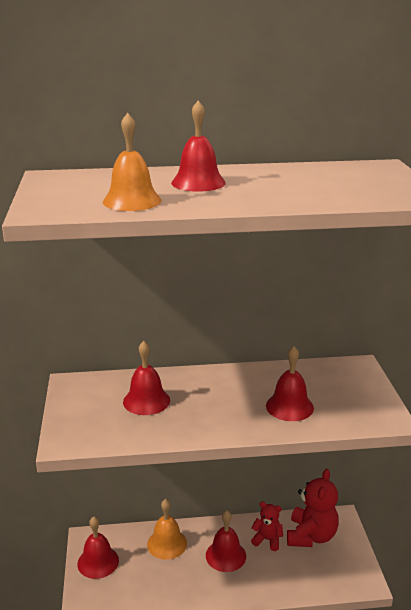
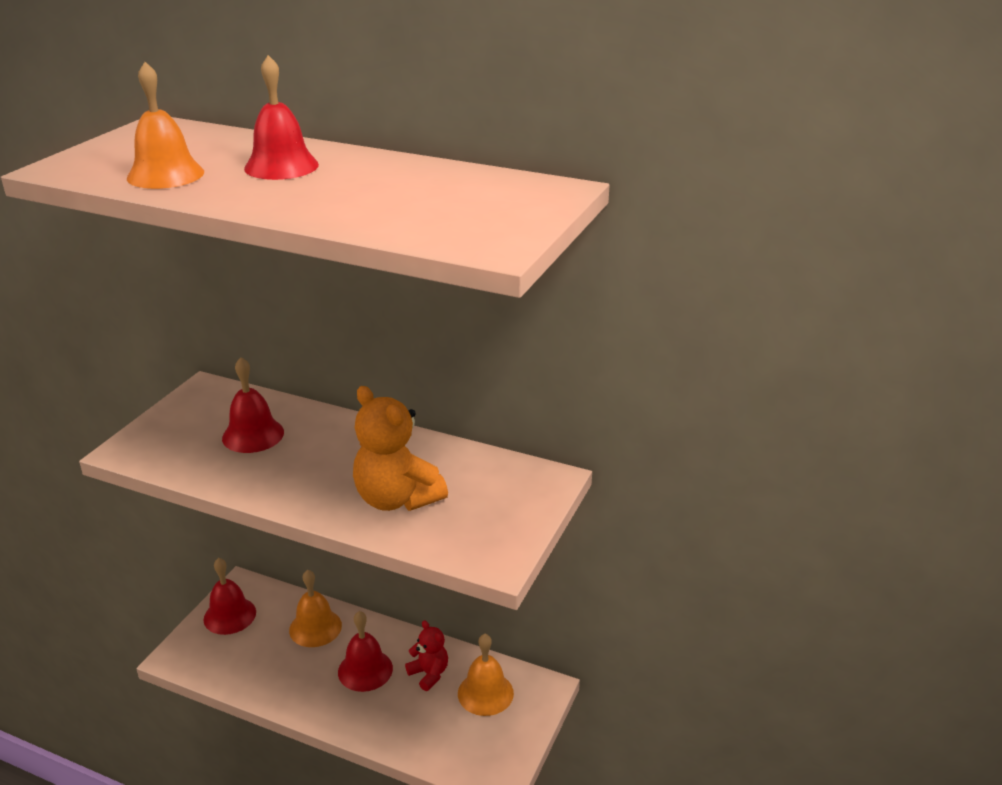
camera: 30 degrees right, 5 degrees up
red bell [266,346,314,421] -> orange teddy bear [353,386,448,511]
red teddy bear [287,469,339,547] -> orange bell [458,634,514,716]

